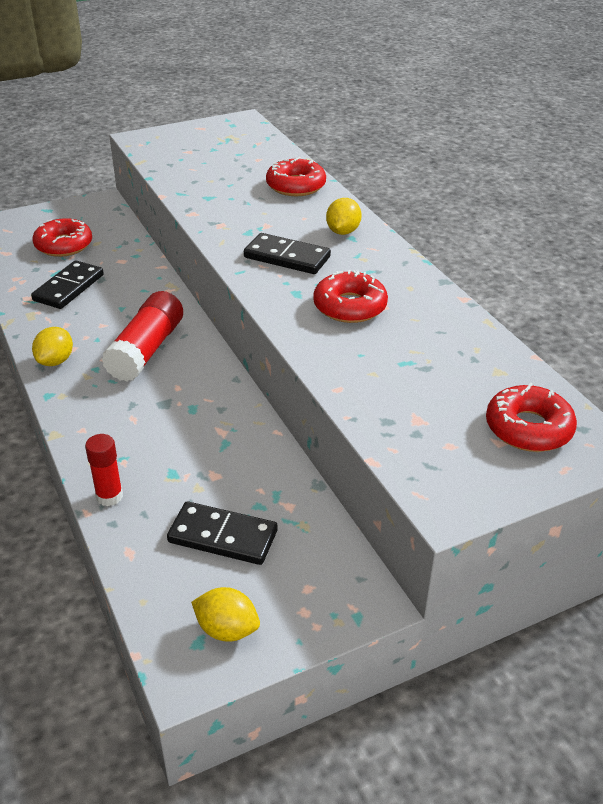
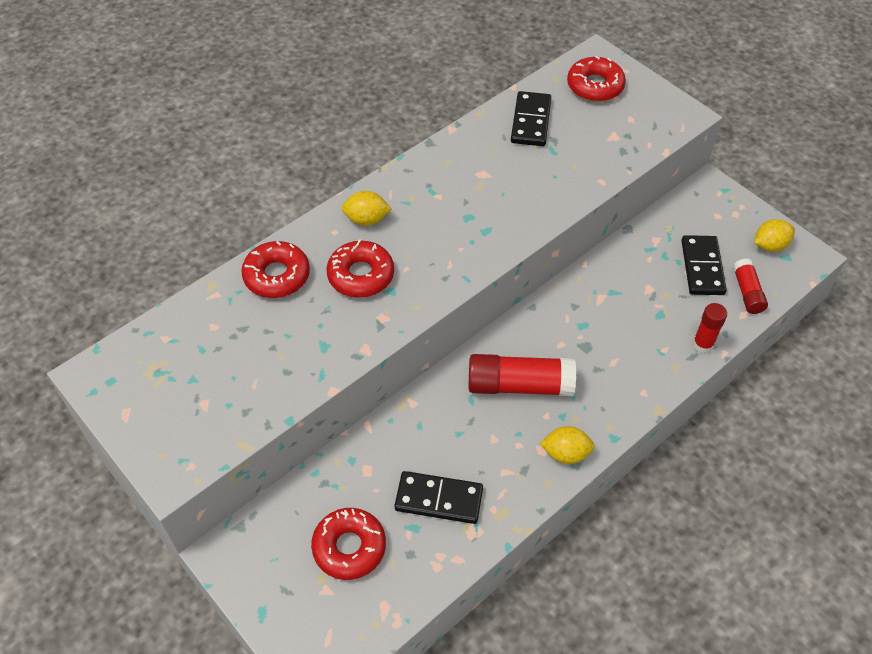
camera: 105 degrees left, 15 degrees up
yellow lemon [191,587,260,642] -> yellow lemon turned 60 degrees clockwise [754,219,795,252]
black domino [244,233,331,274] -> black domino moved to [511,91,551,146]
red donut [313,270,388,323] -> red donut moved to [327,239,394,298]
none -> red glue stick [733,258,768,314]

